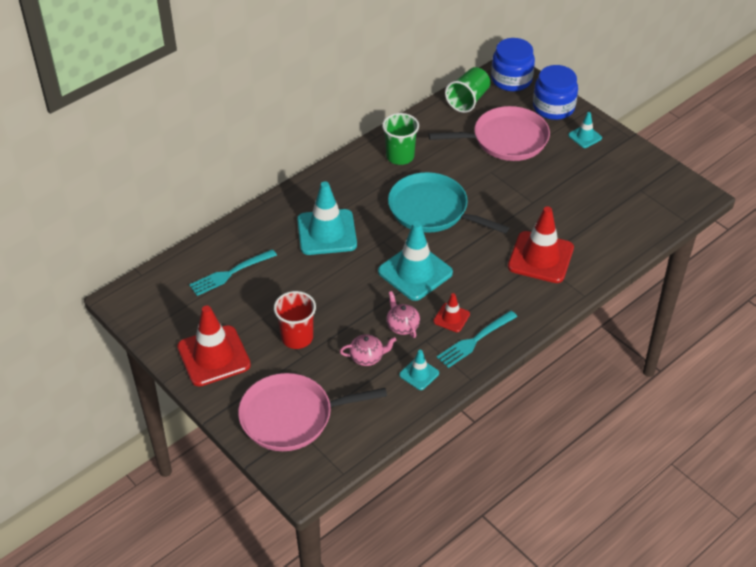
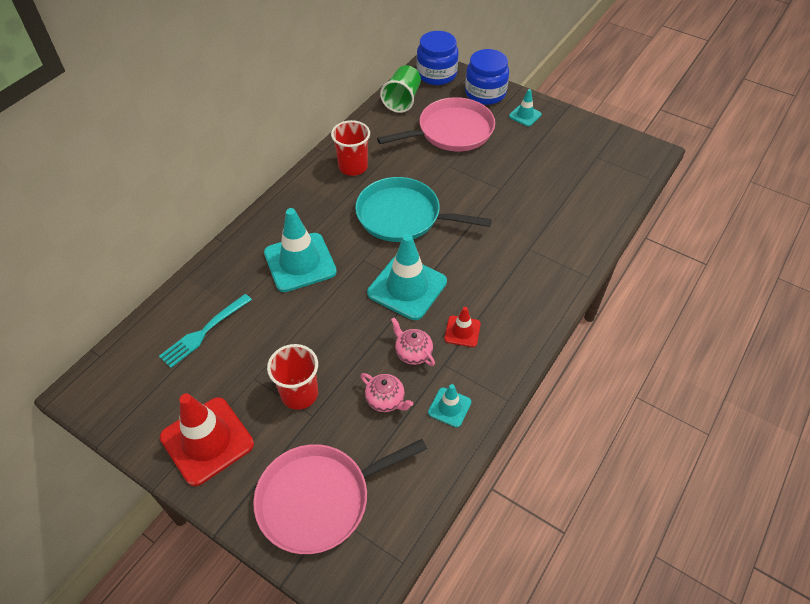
camera: 15 degrees left, 5 degrees up
pink teapot [340,334,396,366] -> pink teapot turned 60 degrees clockwise [360,373,413,412]
green cup [382,113,419,165] -> red cup [331,120,370,176]
turquoise fork [437,311,517,368] -> none
red traffic cone [508,206,574,283] -> none

